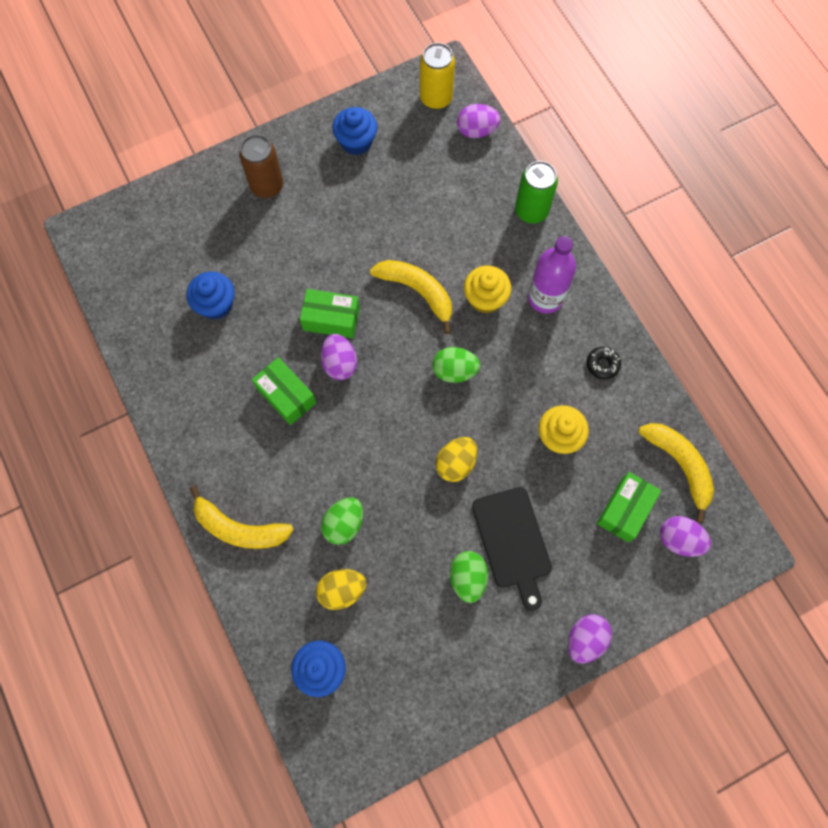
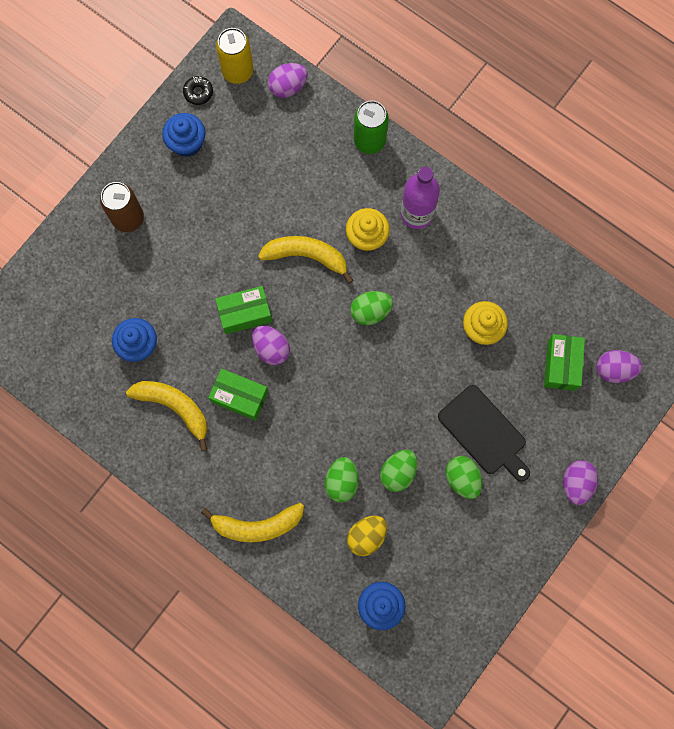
camera: 25 degrees left, 5 degrees up
yellow egg [435,437,477,482] -> none
black donut [587,347,621,379] -> black donut moved to [183,76,213,105]
yellow banana [638,423,714,523] -> yellow banana moved to [126,381,208,451]
none -> green egg [380,450,418,492]

